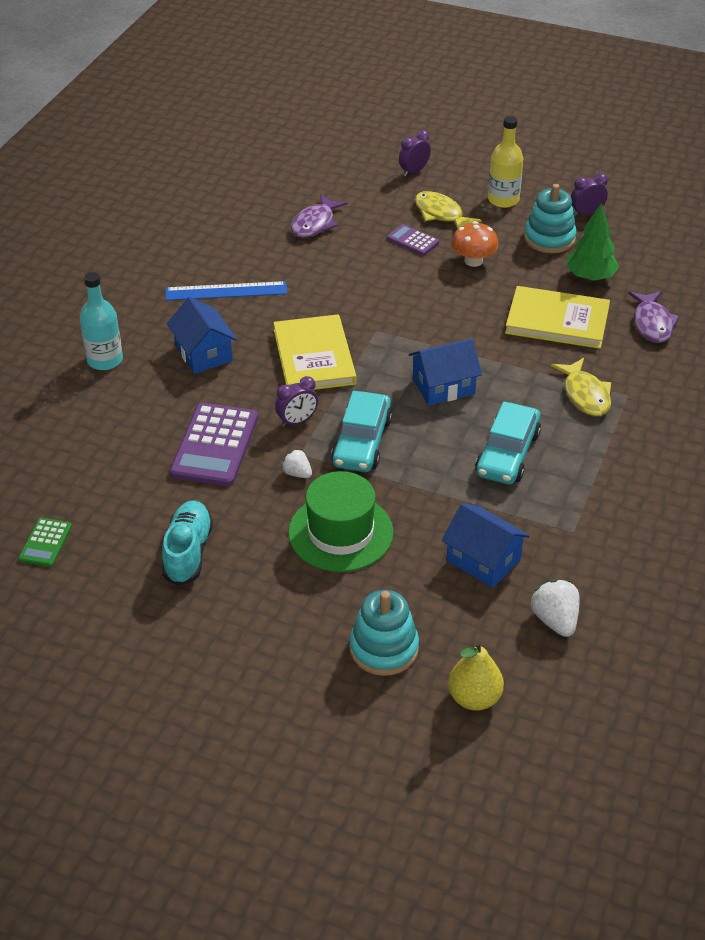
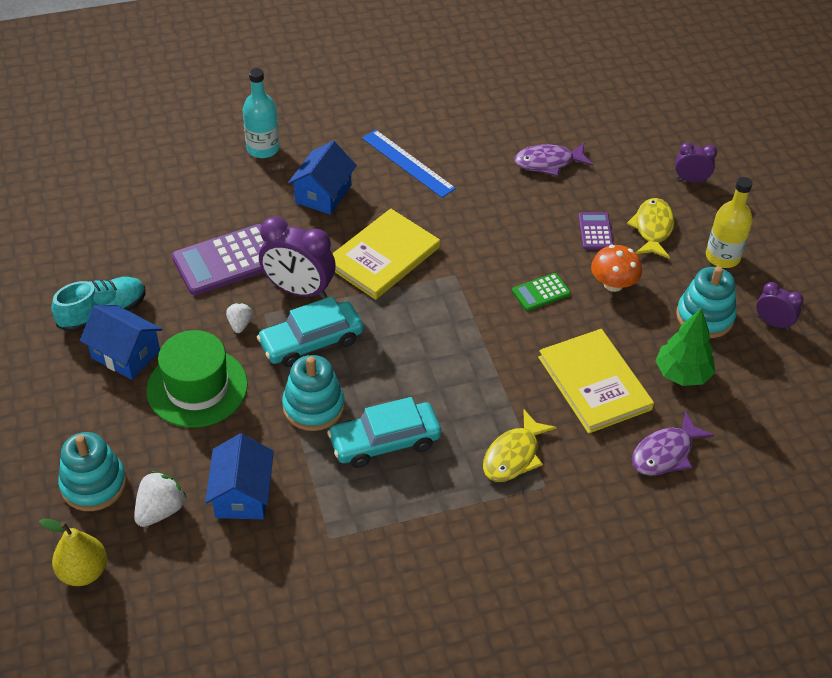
camera: 50 degrees right, 5 degrees up
green calculator [18,518,72,567] -> green calculator moved to [512,273,571,311]
purple clock [275,376,318,427] -> purple clock [259,217,336,299], size x1.80
blue house [409,338,482,406] -> blue house moved to [80,305,162,380]
white strawberry [530,580,580,637] -> white strawberry moved to [134,471,187,527]
none -> turquoise stacking toy [282,355,345,431]

